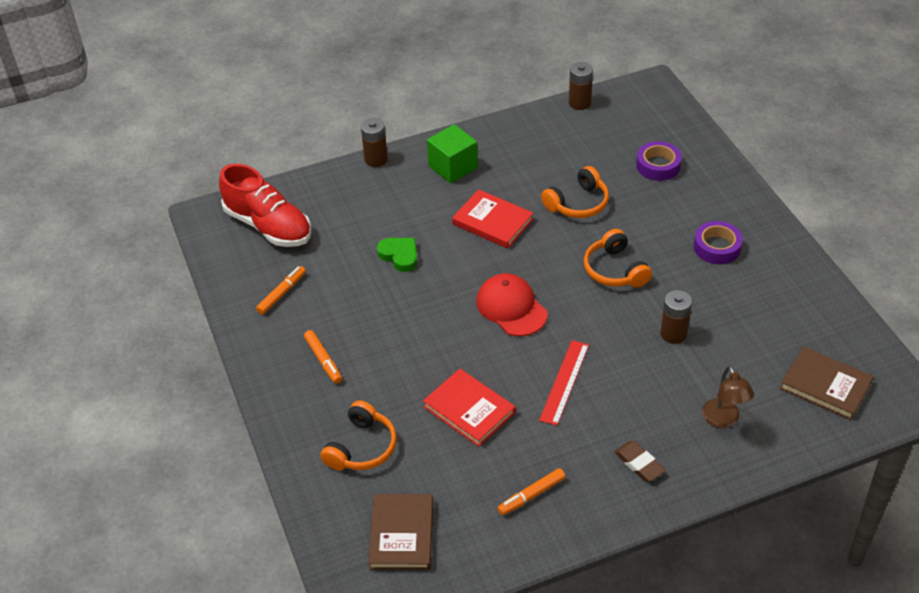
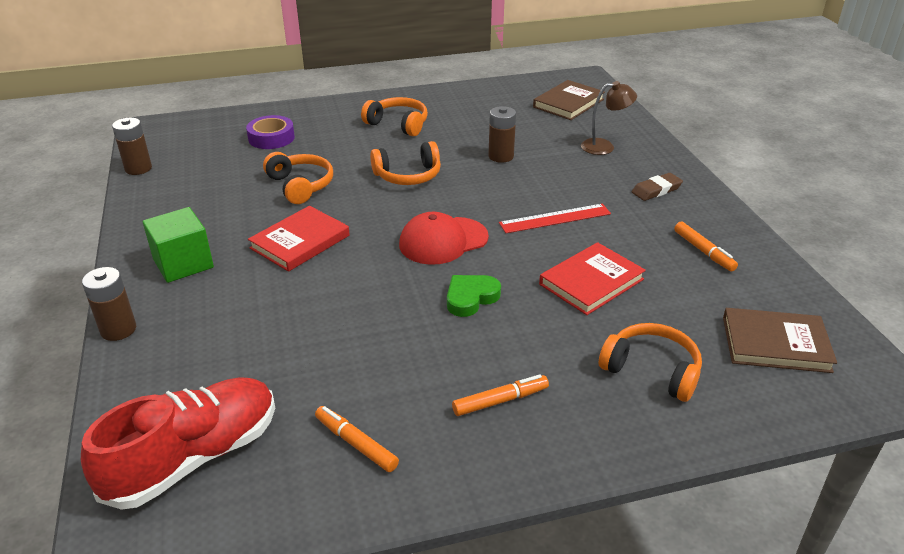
camera: 85 degrees left, 10 degrees down
green heart [377,238,418,272] -> green heart moved to [447,275,501,317]
red ruler [539,340,589,426] -> red ruler turned 45 degrees counterclockwise [499,204,611,233]
purple tape [694,221,743,264] -> orange headphones [361,97,428,136]

